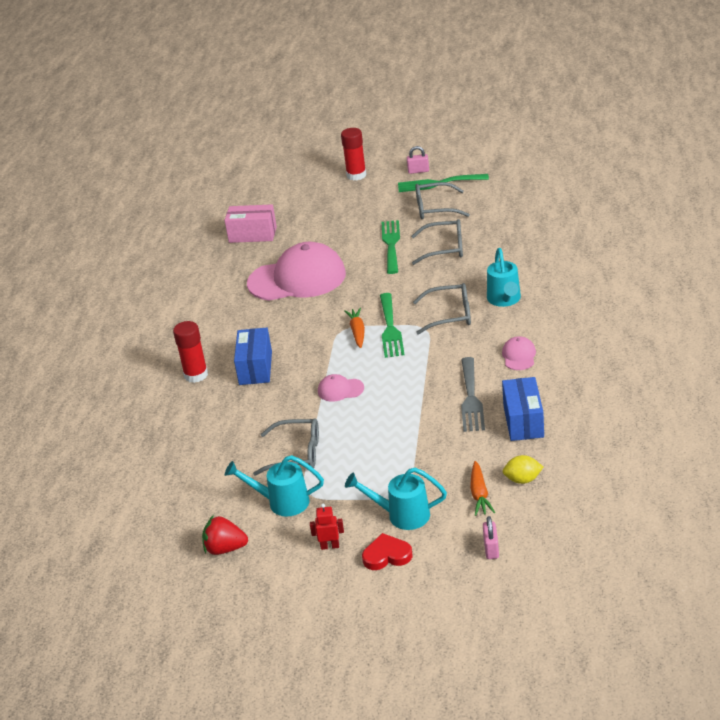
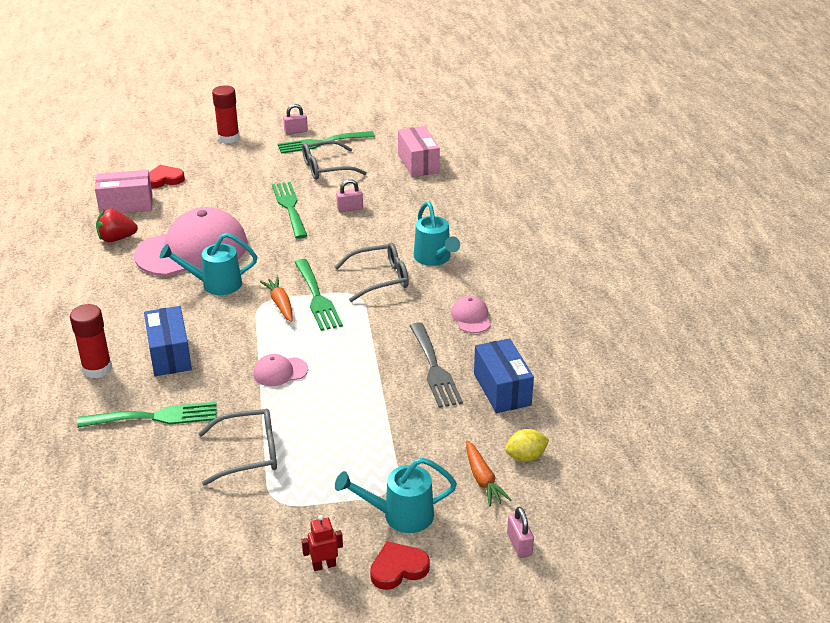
camera: 20 degrees left, 0 degrees up
red strawberry [202,515,248,555] -> red strawberry moved to [96,208,138,242]
turquoise watering can [225,455,324,517] -> turquoise watering can moved to [160,233,257,295]
grey glasses [411,219,463,265] -> pink padlock [336,179,363,212]
none -> green fork [77,402,216,428]
none -> red heart [149,165,185,188]
none -> pink box [398,126,440,177]

